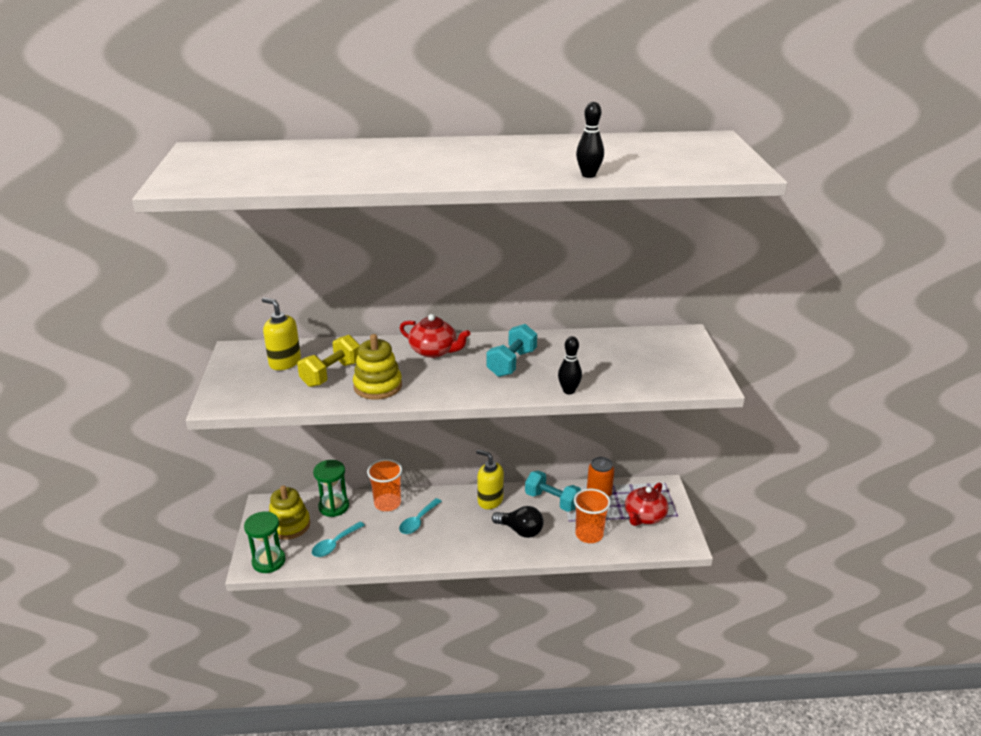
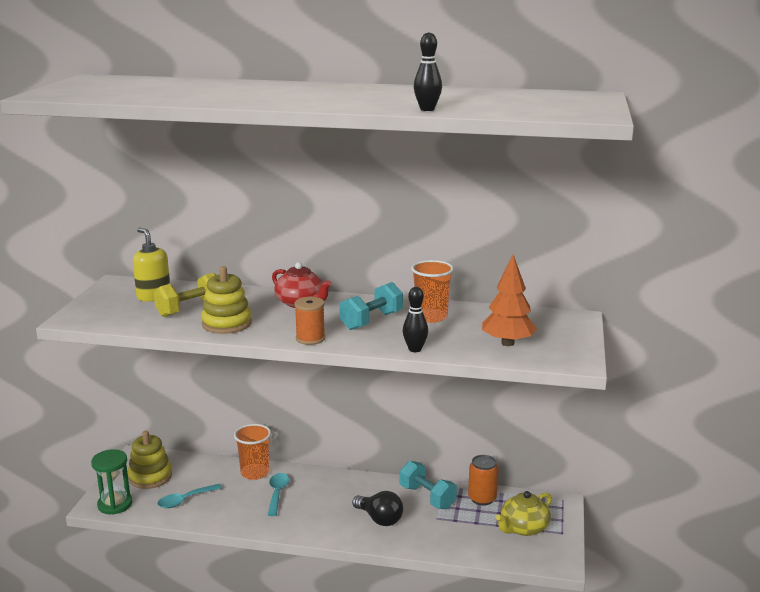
camera: 15 degrees right, 10 degrees down
green hourglass [313,460,349,517] -> none
turquoise spoon [399,498,442,534] -> turquoise spoon turned 135 degrees clockwise [268,473,289,516]
yellow soap dispenser [476,450,504,509] -> none
orange cup [574,489,611,543] -> orange cup moved to [411,260,454,323]
red teapot [625,482,669,526] -> yellow teapot [495,491,552,536]
none -> orange spool [294,297,325,345]
none -> orange tree [482,255,537,346]

